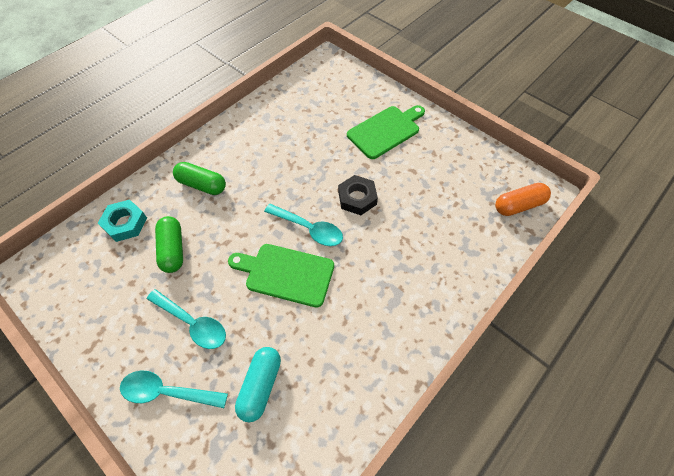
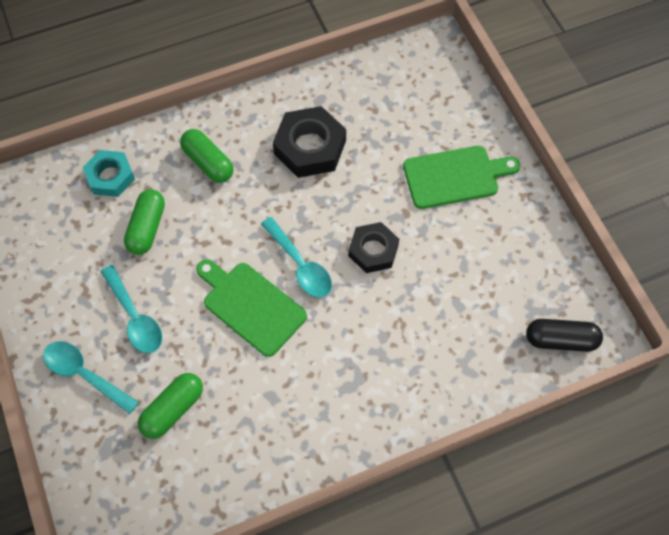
camera: 25 degrees right, 5 degrees up
turquoise capsule [235,347,281,422] -> green capsule [138,373,203,439]
orange capsule [495,183,551,216] -> black capsule [526,319,603,352]
none -> black nut [273,106,346,178]

